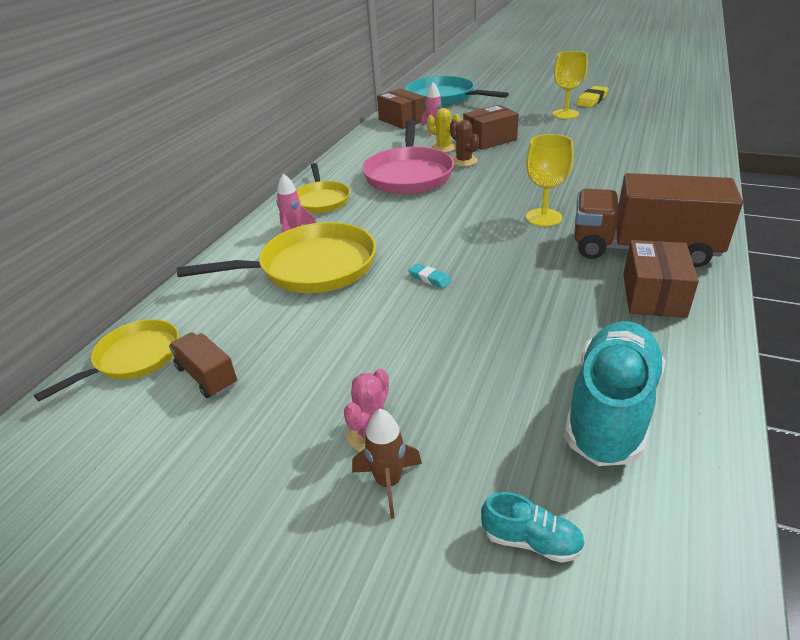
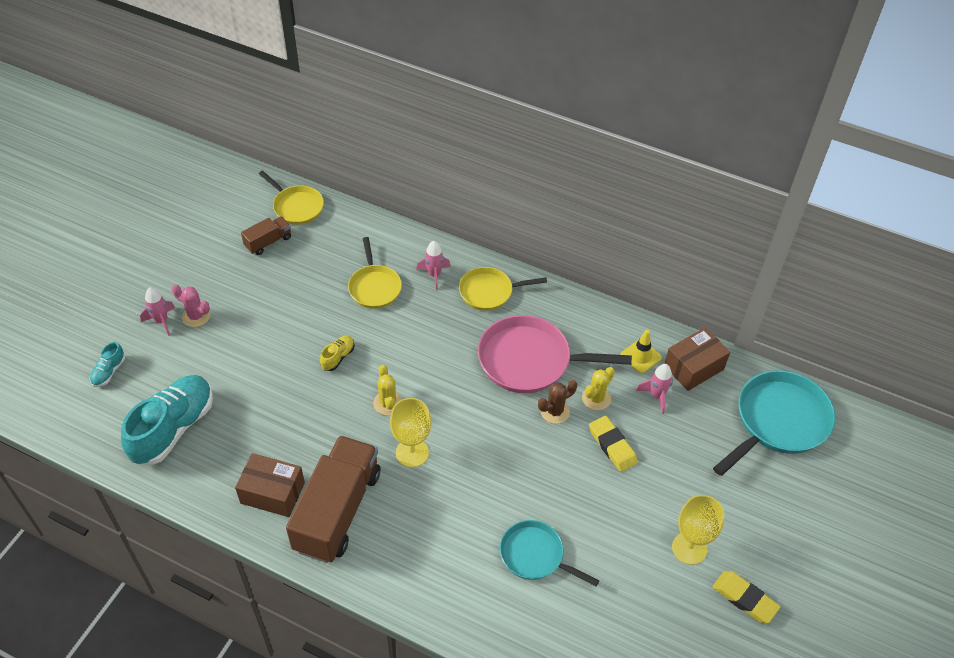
camera: 90 degrees right, 15 degrees up
yellow pan [177,222,376,293] -> yellow pan [348,237,402,309], size x0.61
brown rocket [352,409,422,519] -> pink rocket [140,287,175,336]
turquoise eraser [408,263,451,288] -> yellow shoe [320,336,355,371]
brown box [463,105,519,150] -> yellow eraser [589,416,638,472]
turquoise shoe [564,321,666,466] -> turquoise shoe turned 90 degrees counterclockwise [121,375,213,465]
none -> yellow cactus [373,365,402,415]
none -> turquoise pan [500,520,600,586]
none -> yellow traffic cone [621,330,662,374]

